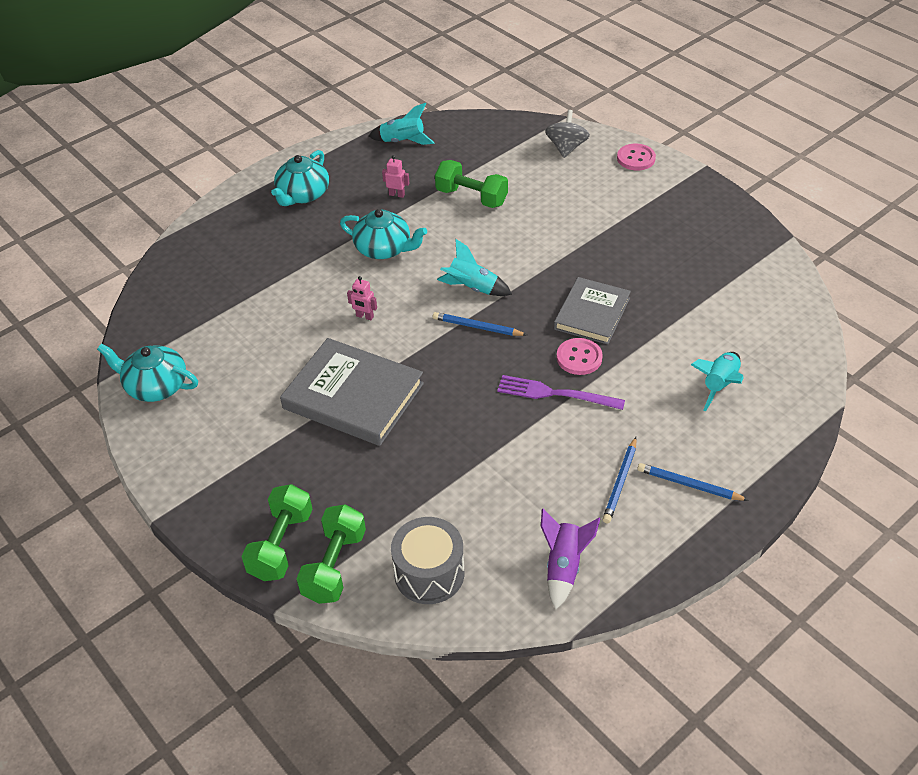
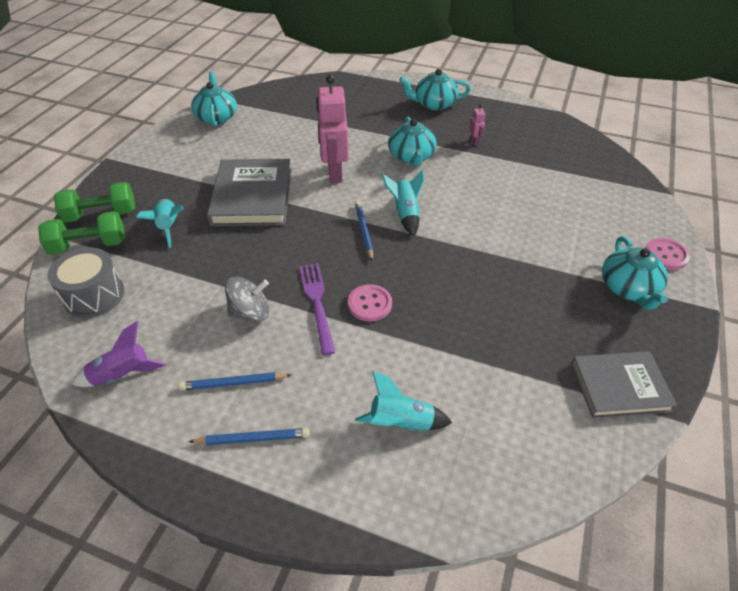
camera: 60 degrees right, 0 degrees up
pink robot [347,276,377,320] -> pink robot [316,75,349,183], size x2.37
turquoise rocket [368,103,435,145] -> turquoise rocket moved to [136,199,183,248]
green dumbbell [435,160,508,208] -> none
grey spinning top [545,110,590,158] -> grey spinning top moved to [225,277,269,322]
grey book [554,277,631,345] -> grey book moved to [571,351,677,418]
blue pencil [637,463,749,501] -> blue pencil turned 90 degrees clockwise [189,428,310,445]
none -> turquoise teapot [602,236,668,310]

